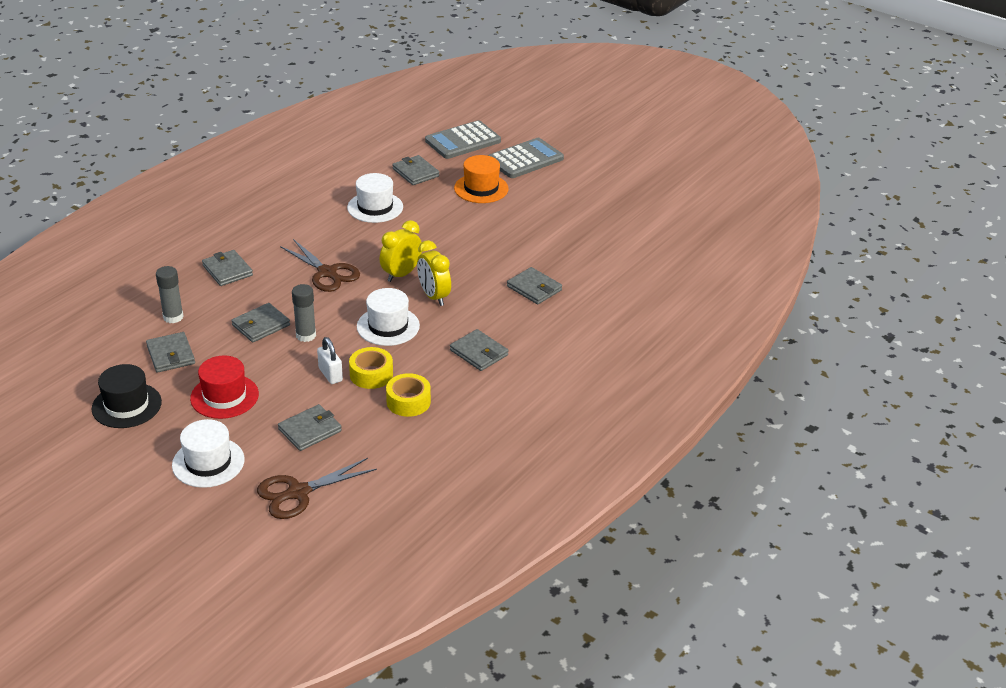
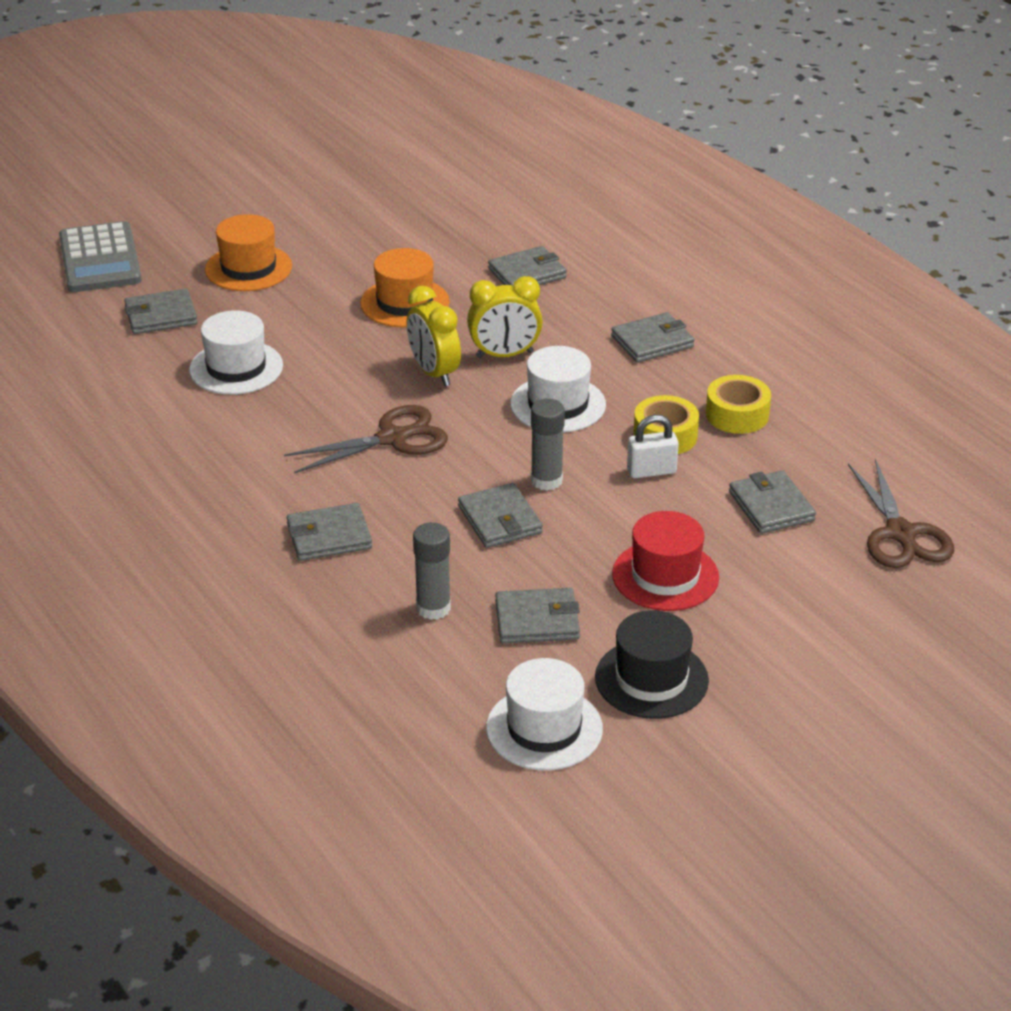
camera: 70 degrees left, 0 degrees up
white hat [172,419,245,488] -> white hat moved to [486,658,603,771]
grey calculator [487,138,564,178] -> none
none -> orange hat [360,248,450,327]

